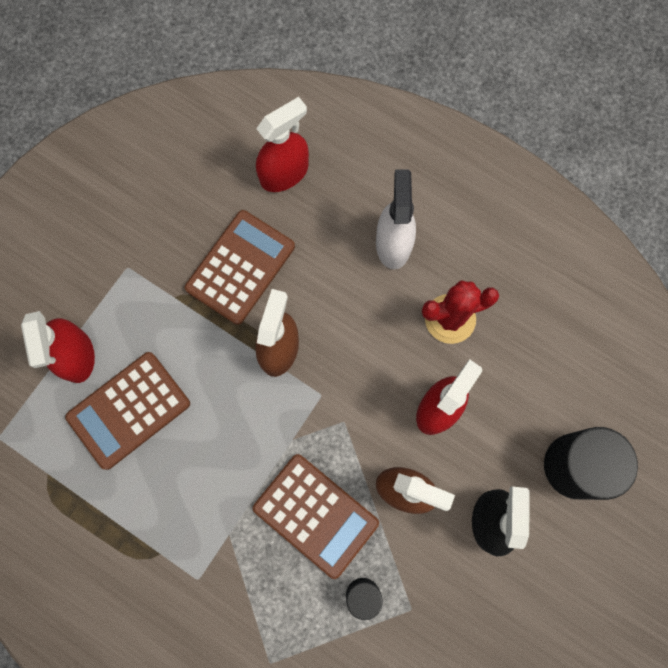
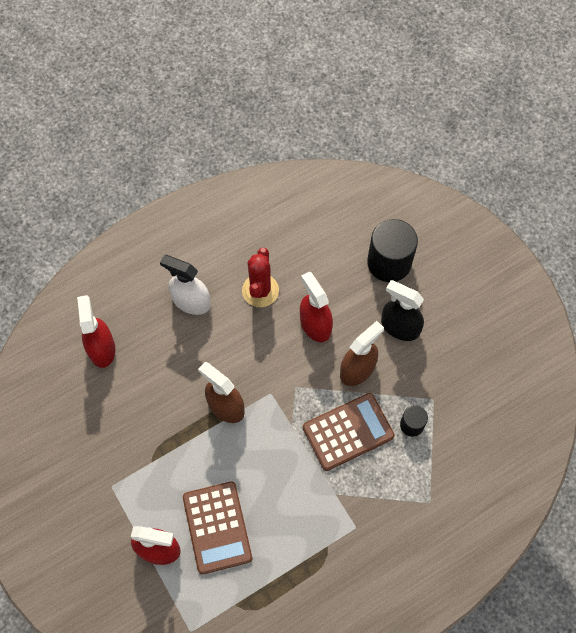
camera: 65 degrees left, 10 degrees down
brown calculator [185,210,295,325] -> none

